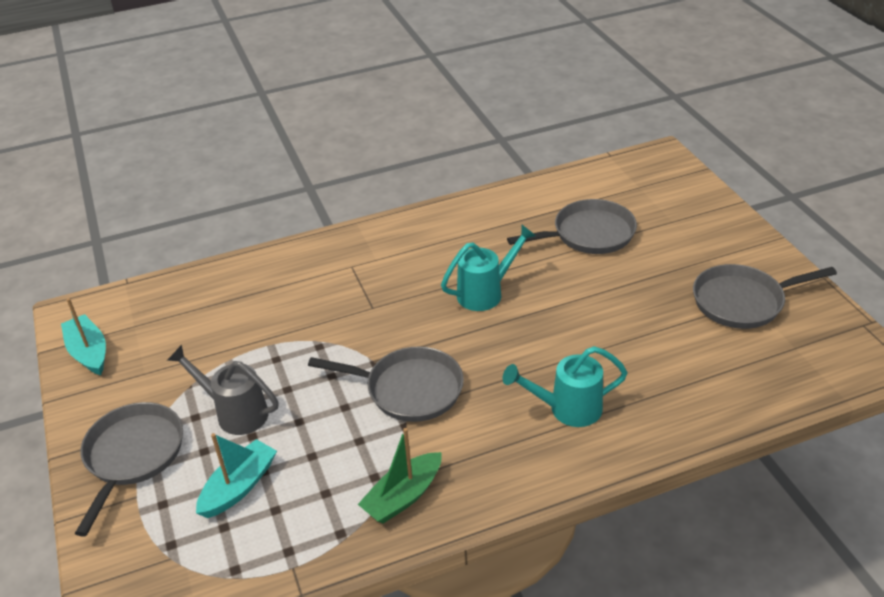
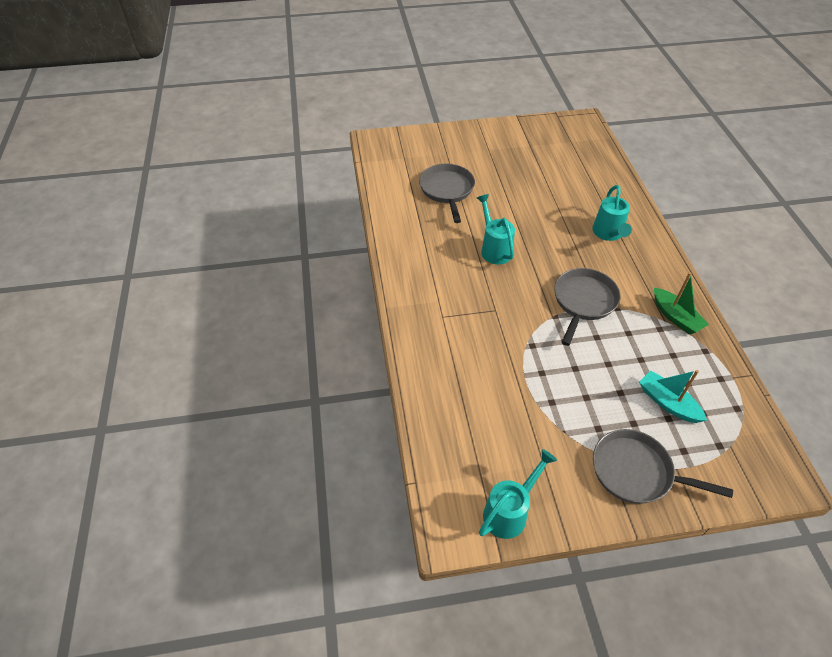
camera: 80 degrees left, 10 degrees up
turquoise boat [61,298,106,375] -> turquoise watering can [479,449,557,539]
grey watering can [167,345,278,435] -> none
grey pan [693,264,837,329] -> none

